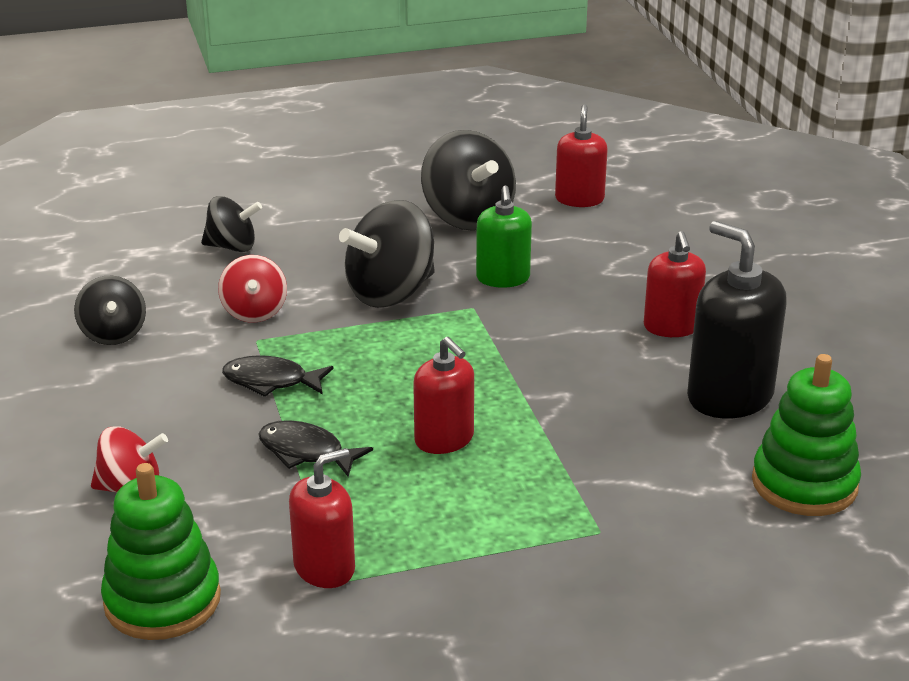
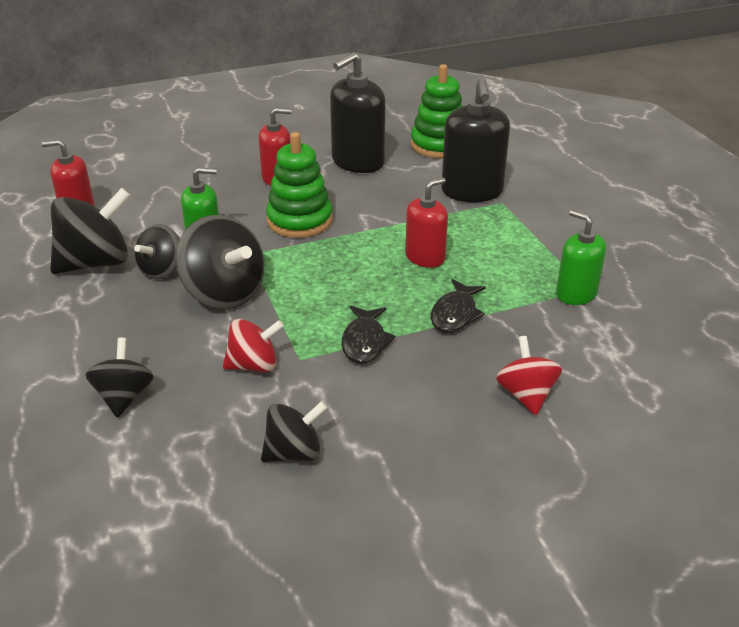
camera: 95 degrees left, 5 degrees up
green stacking toy [101,463,221,640] -> green stacking toy moved to [266,132,333,238]
red soap dispenser [289,448,355,588] -> green soap dispenser [556,210,606,305]
none -> black spinning top [134,224,179,279]
none -> black soap dispenser [441,78,510,202]

